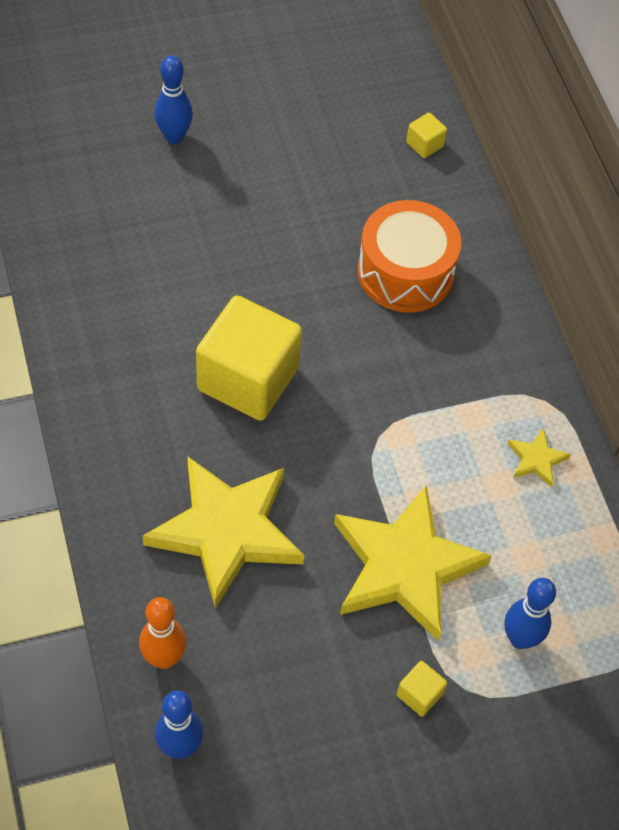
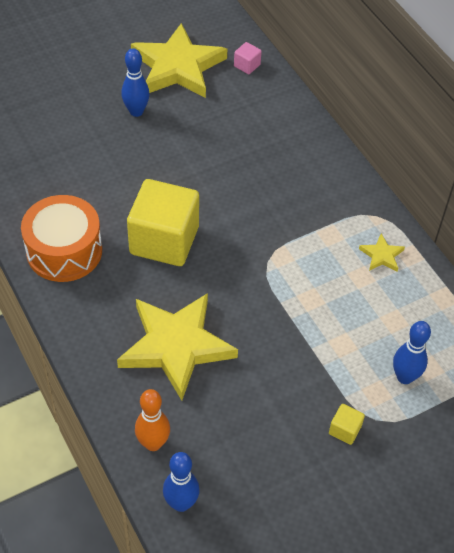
camera: 10 degrees left, 5 degrees down
blue bowling pin [155,55,193,144] -> blue bowling pin moved to [121,48,150,117]
yellow star [334,485,492,642] -> yellow star moved to [131,23,227,98]
orange drum [358,200,461,312] -> orange drum moved to [21,195,102,282]
yellow cube [406,112,447,158] -> pink cube [234,42,262,74]

